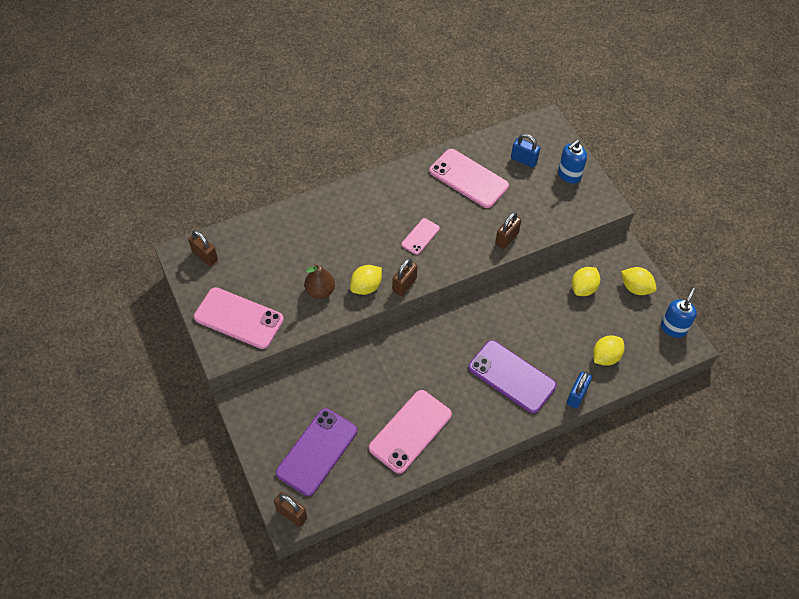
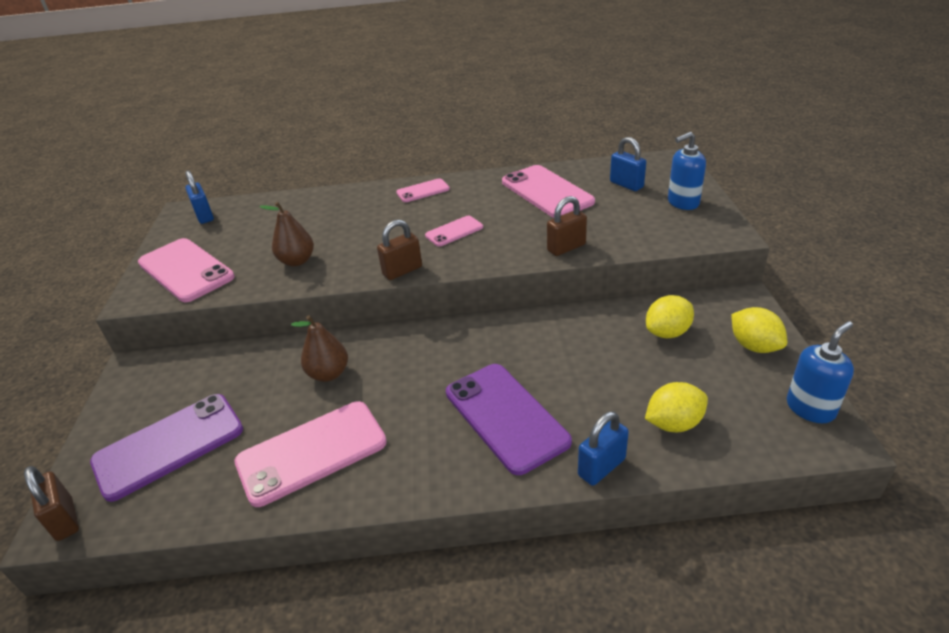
camera: 25 degrees right, 20 degrees down
brown padlock [188,230,218,266] -> blue padlock [185,171,214,224]
yellow lemon [350,265,382,295] -> none
none -> brown pear [291,315,348,382]
none -> pink phone [396,178,450,202]

